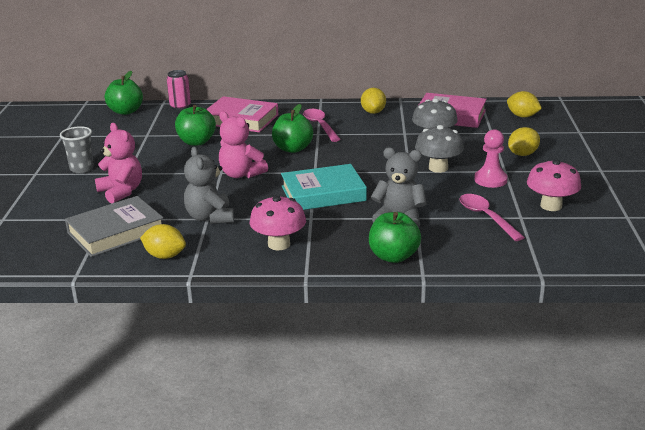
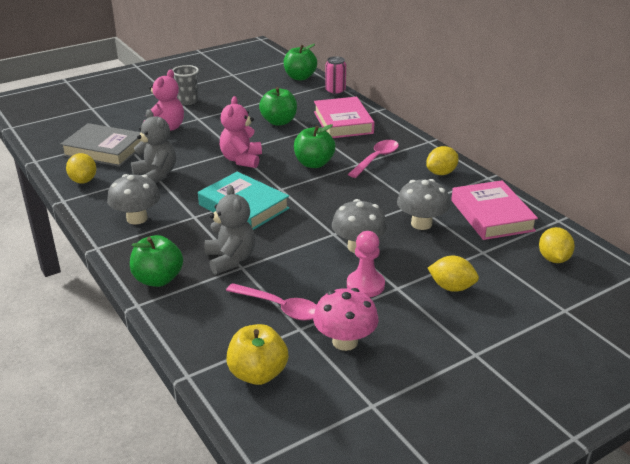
camera: 55 degrees right, 5 degrees up
grey teddy bear [184,147,234,224] -> grey teddy bear turned 105 degrees clockwise [131,110,176,183]
pink mushroom [250,195,306,250] -> grey mushroom [107,174,161,225]
pink spoon [460,194,525,241] -> pink spoon turned 90 degrees clockwise [226,283,317,321]
none -> yellow apple [226,324,288,385]

